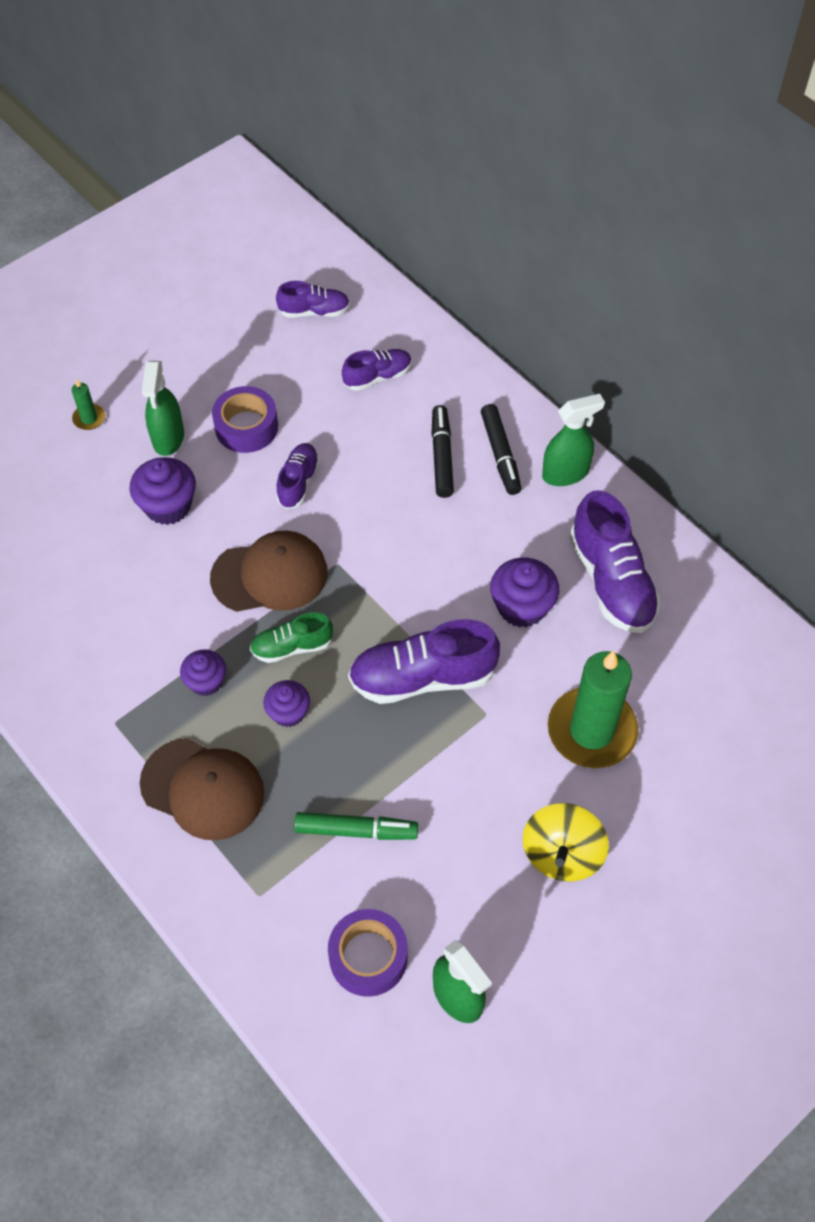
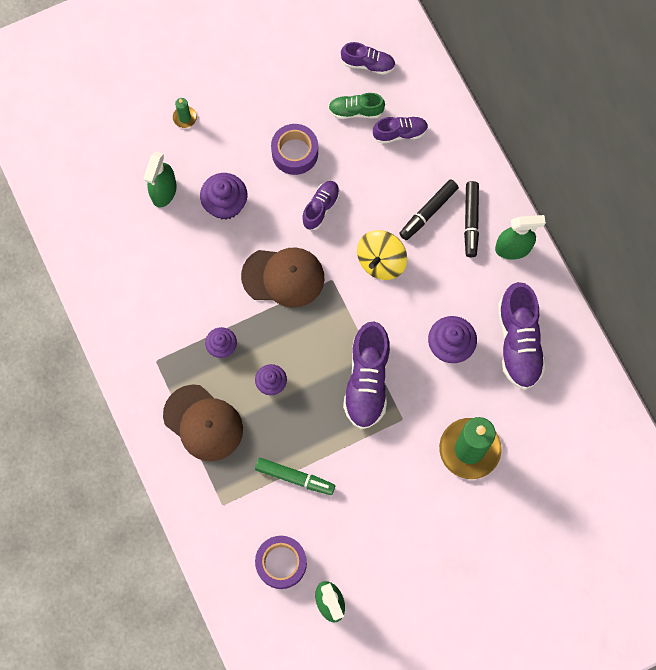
camera: 15 degrees right, 15 degrees up
green spray bottle [142,361,184,456] -> green spray bottle moved to [144,152,177,208]
green shoe [250,612,333,663] -> green shoe moved to [328,93,385,119]
purple shoe [348,619,500,704] -> purple shoe turned 90 degrees counterclockwise [343,321,390,429]
black marker [431,405,454,498] -> black marker turned 150 degrees counterclockwise [399,180,459,240]
yellow spinning top [523,803,609,881] -> yellow spinning top moved to [357,230,407,280]

